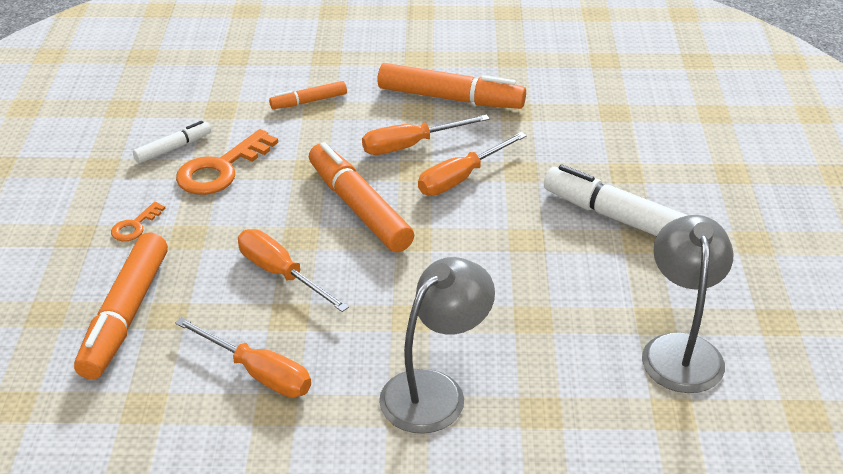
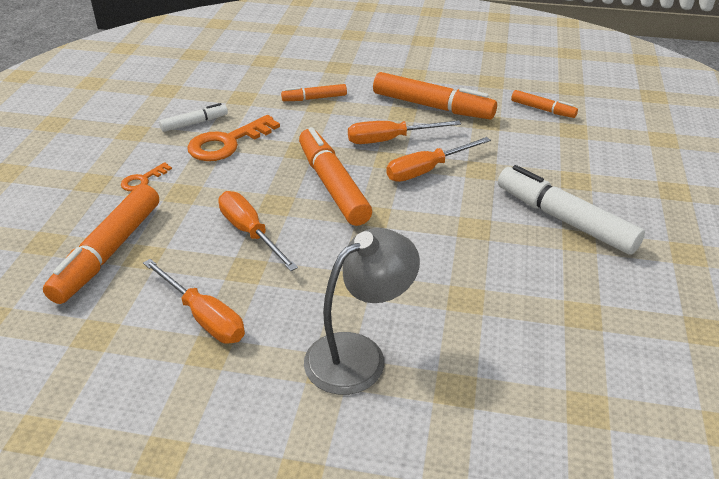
camera: 10 degrees right, 0 degrees up
grey lamp [642,215,734,393] -> none
none -> orange marker [511,90,578,118]

